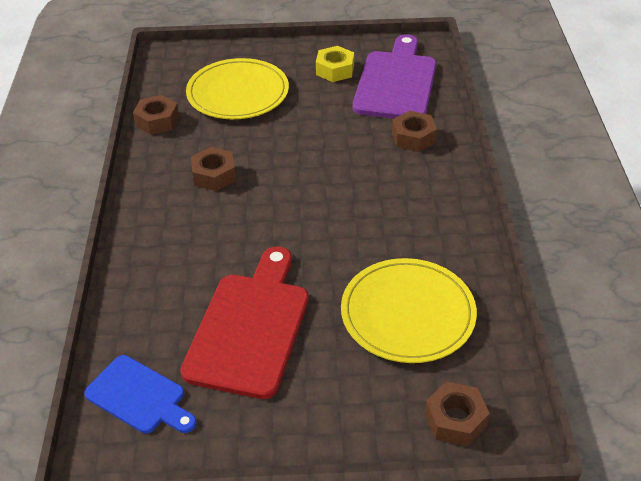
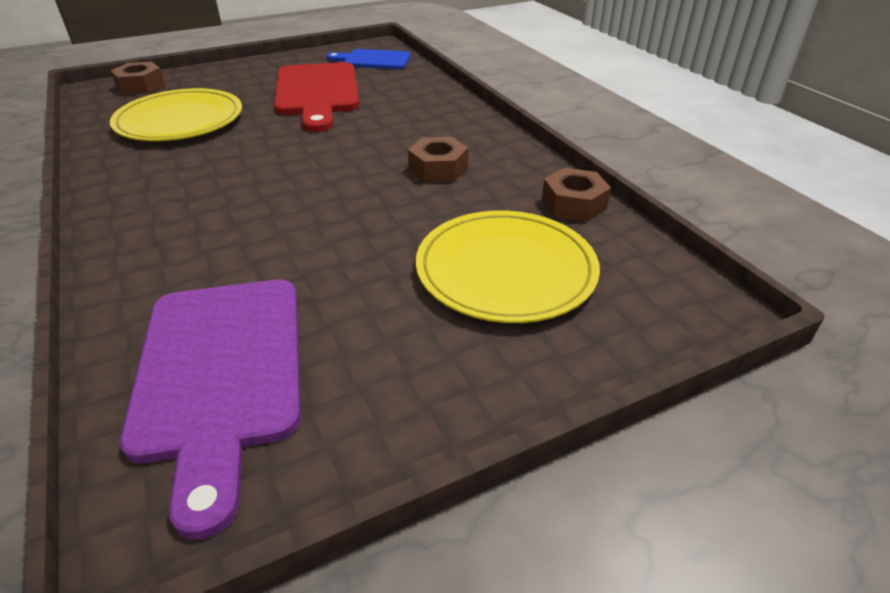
camera: 155 degrees right, 5 degrees down
yellow nut [316,46,354,82] -> none
brown nut [392,111,437,152] -> none

